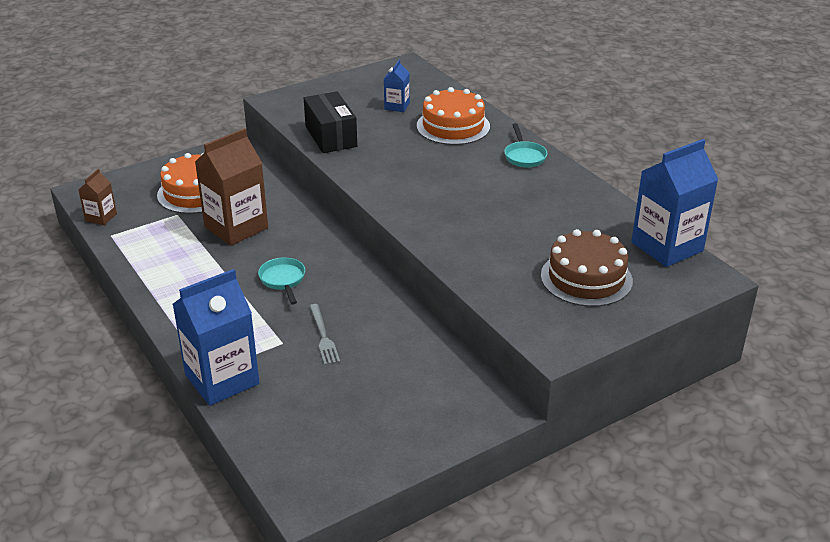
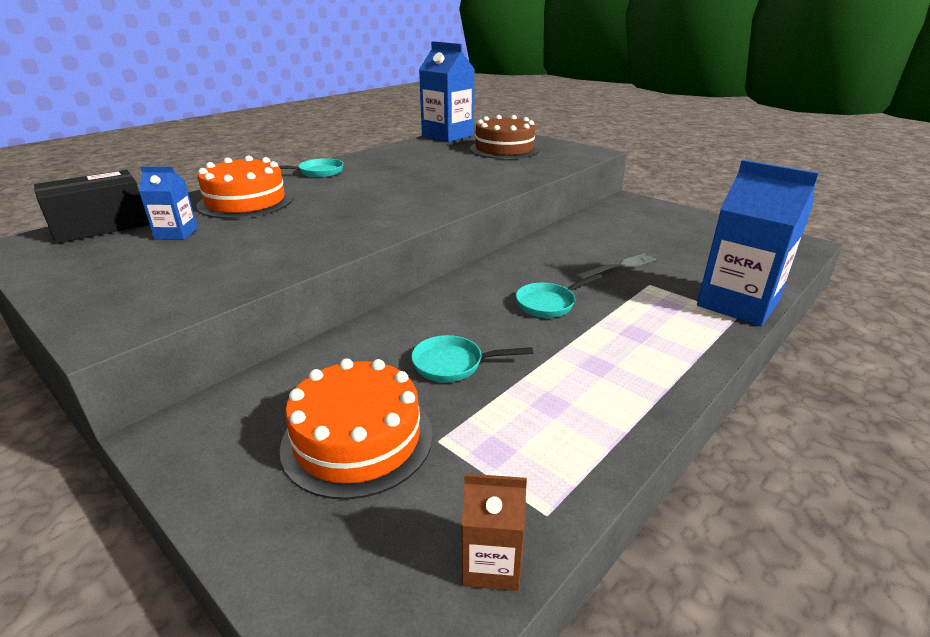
camera: 105 degrees left, 5 degrees down
brown carton [195,128,268,246] -> turquoise pan [411,335,533,382]
black box [304,91,357,153] -> black box moved to [34,170,149,244]

